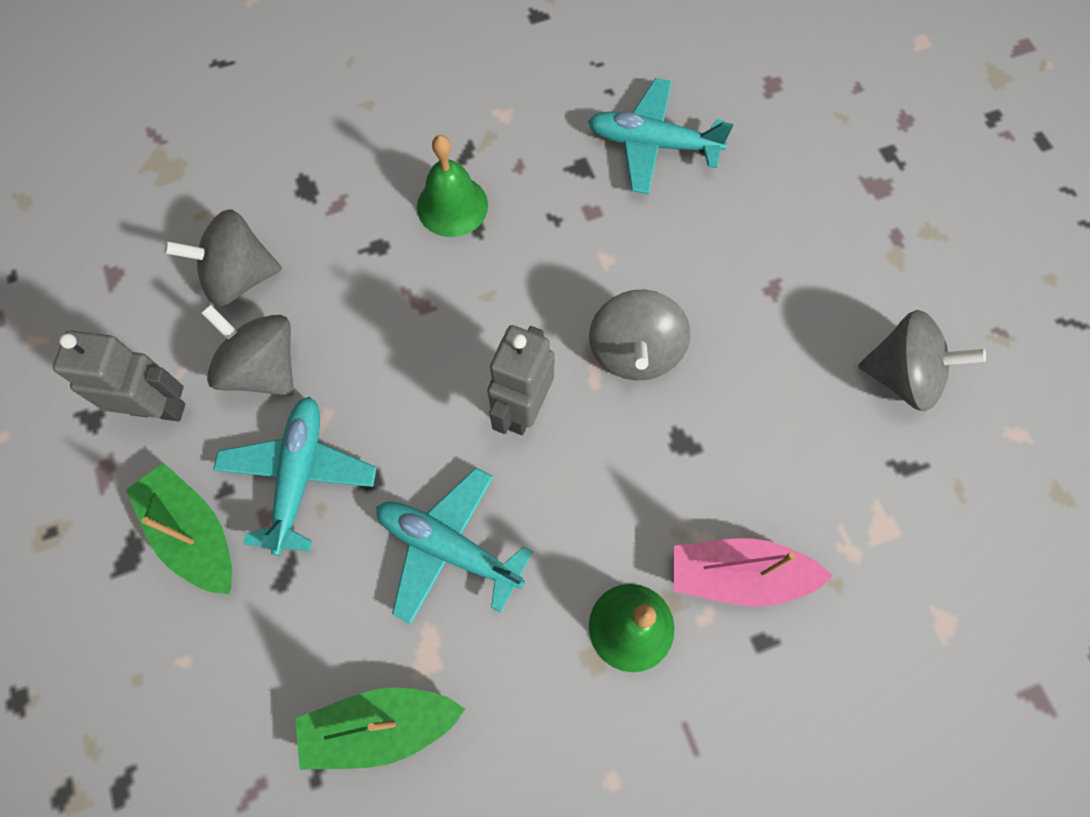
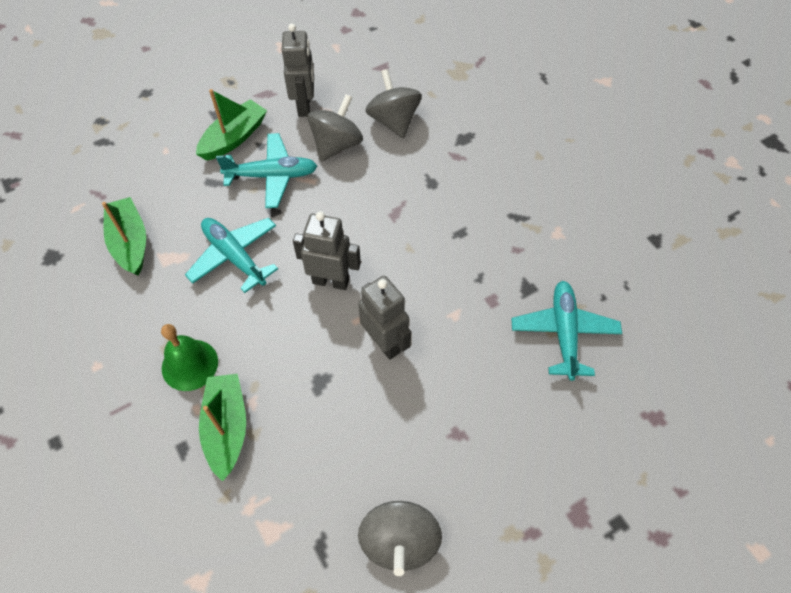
camera: 80 degrees right, 10 degrees down
turquoise plane [376,467,533,624] -> turquoise plane turned 60 degrees counterclockwise [185,218,278,293]
green bell [417,135,488,237] -> none
grey spinning top [589,290,691,380] -> grey robot [358,276,411,360]
pink boat [673,538,833,607] -> green boat [199,374,246,481]

